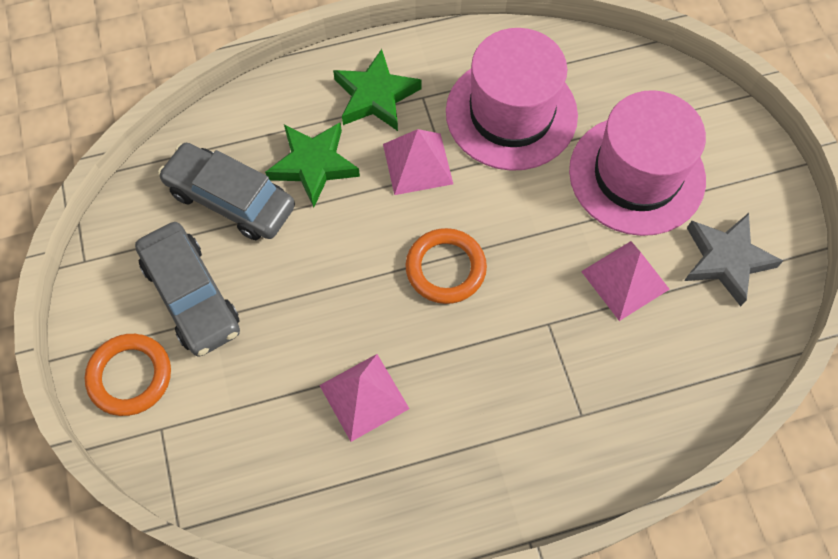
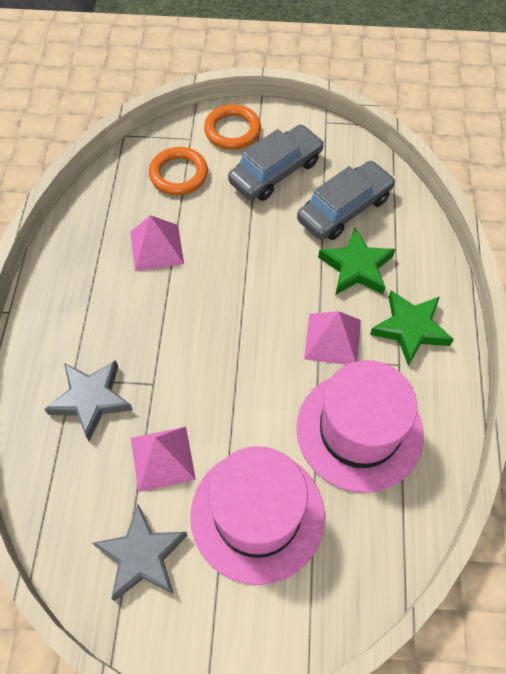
camera: 110 degrees right, 5 degrees down
grey car [135,222,240,357] -> grey car turned 150 degrees clockwise [228,125,324,201]
orange ring [405,228,487,304] -> orange ring moved to [149,147,208,195]
none -> grey star [44,360,133,441]

